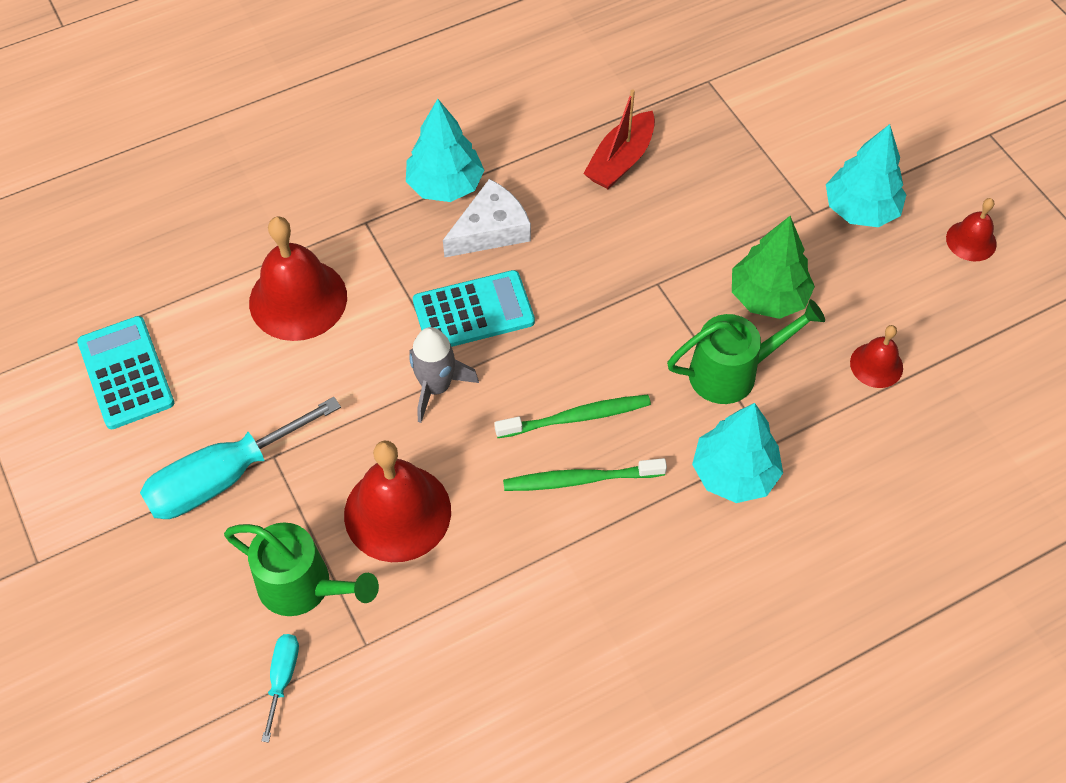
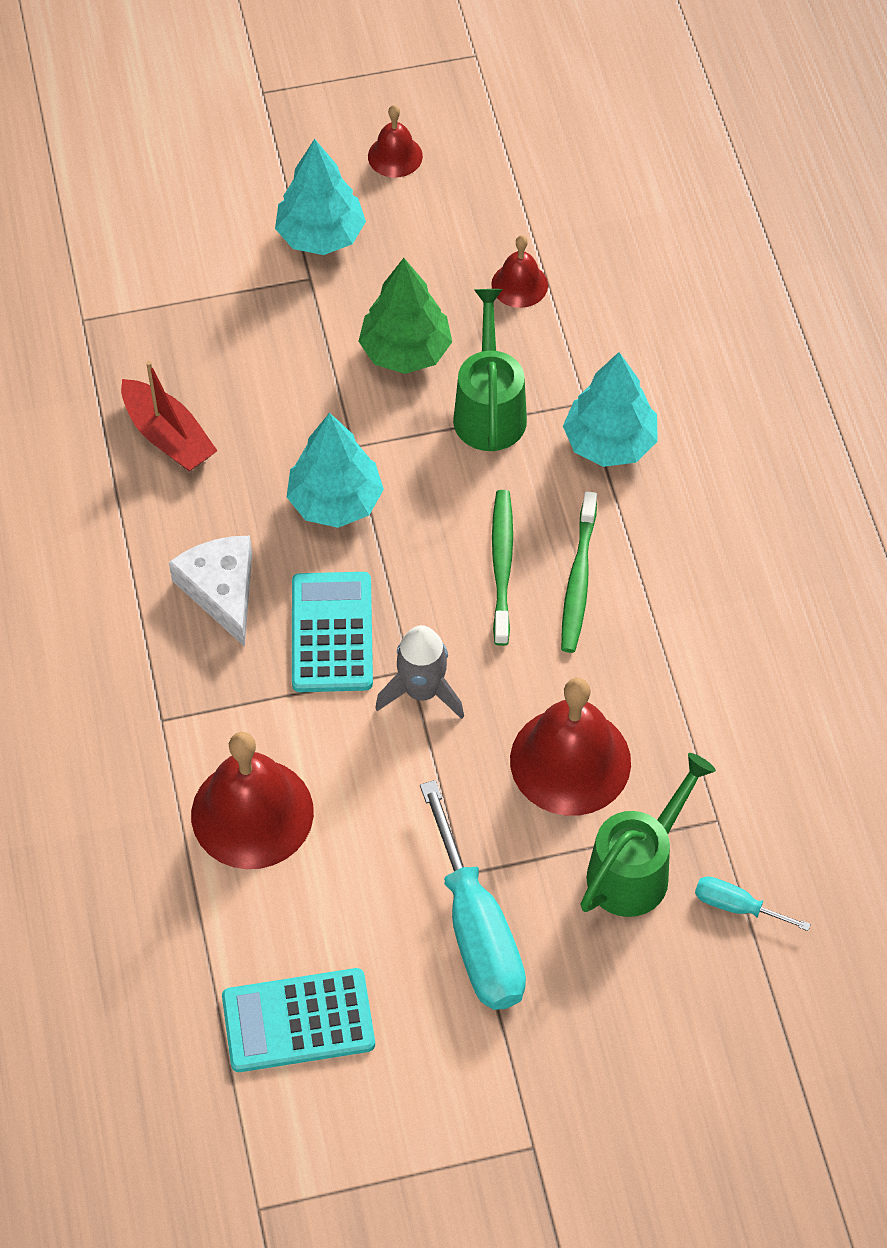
camera: 75 degrees left, 0 degrees up
turquoise tree [406,99,485,202] -> turquoise tree moved to [287,413,384,528]

